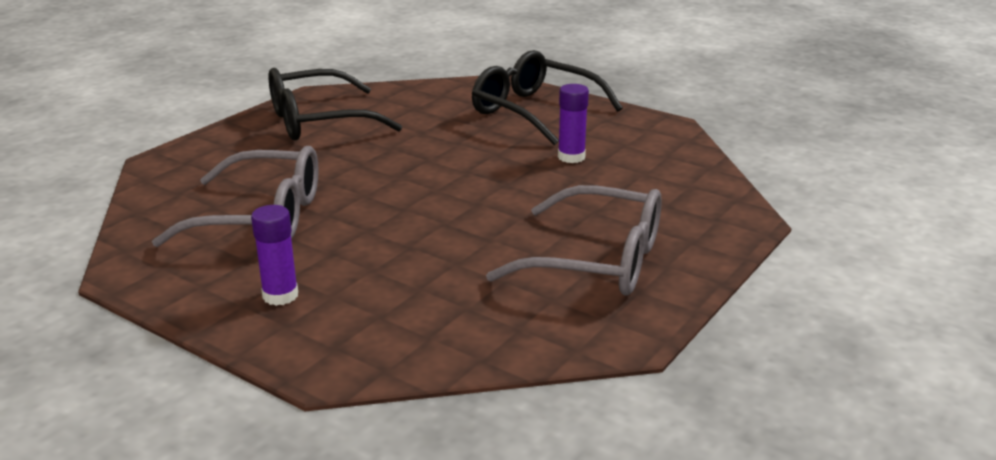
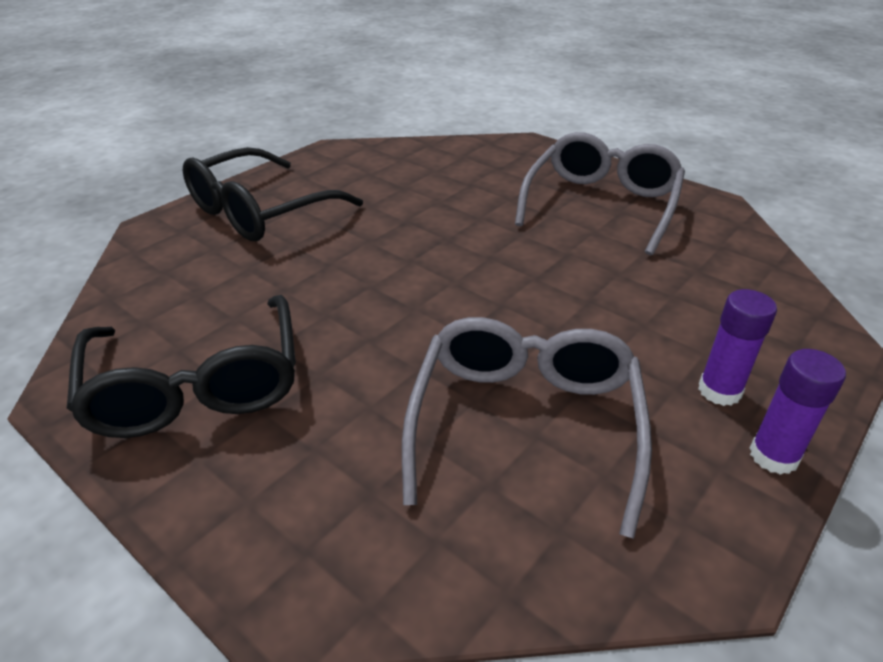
camera: 85 degrees left, 10 degrees up
purple glue stick [558,84,589,163] -> purple glue stick moved to [750,349,846,475]

